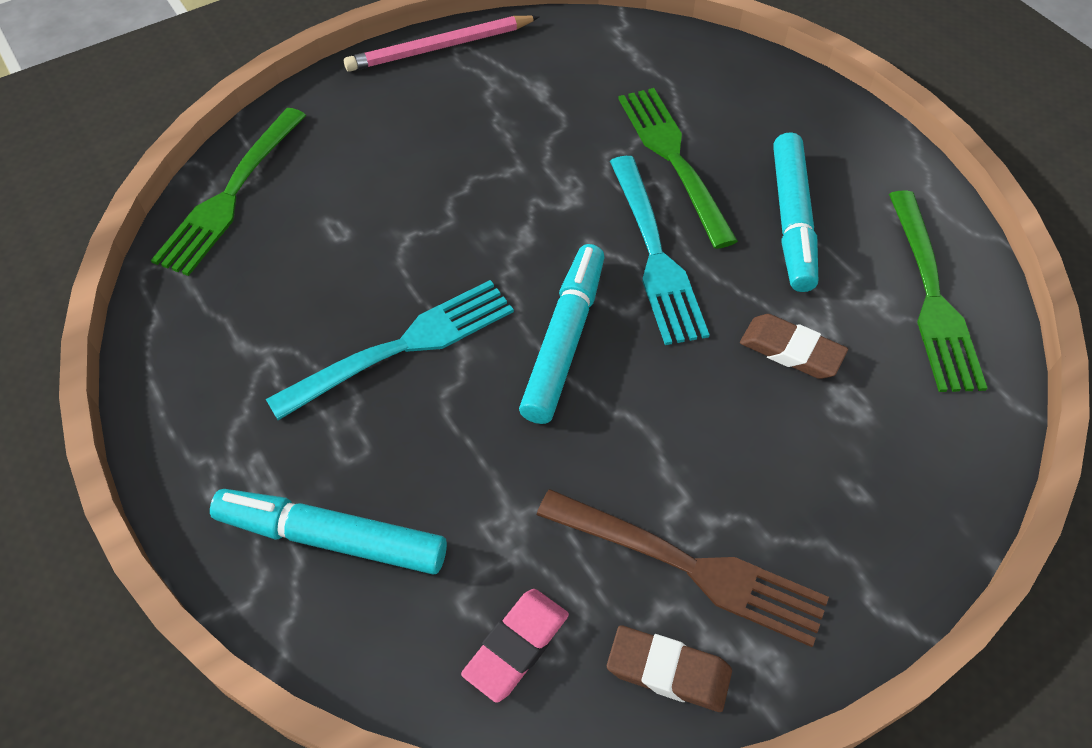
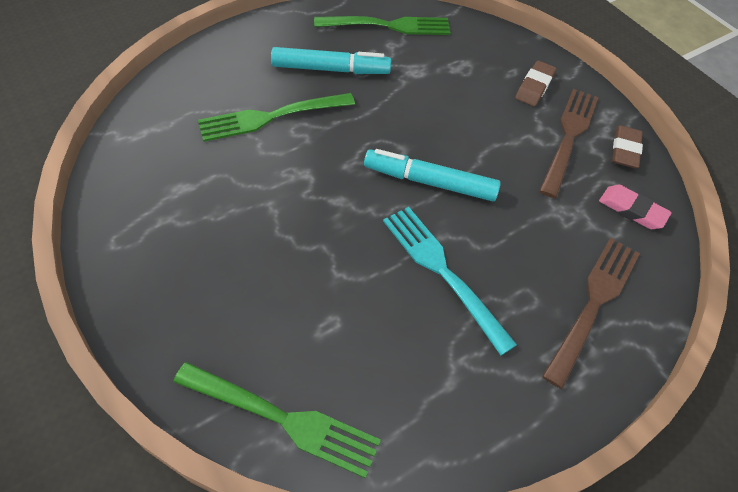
camera: 95 degrees left, 0 degrees up
turquoise marker [210,489,447,575] -> brown fork [542,238,640,389]
pink pencil [344,16,540,72] -> none
turquoise fork [610,156,710,345] -> none
brown eraser [740,314,848,379] -> brown eraser moved to [515,61,557,106]

